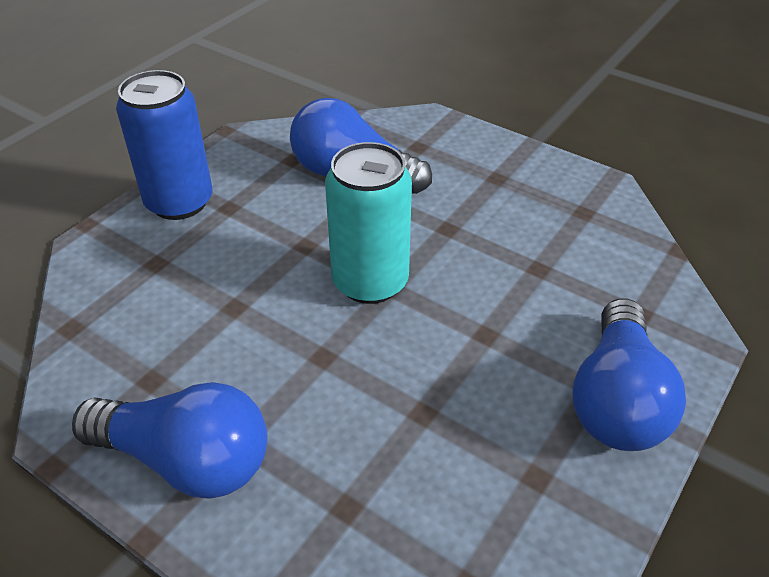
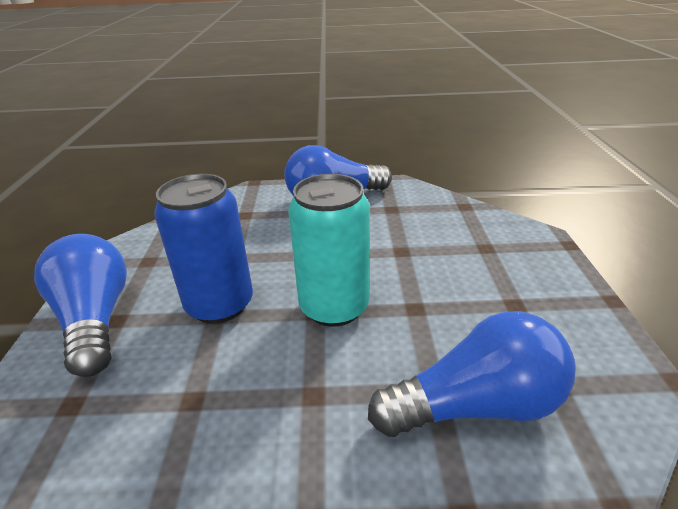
camera: 145 degrees right, 10 degrees down
blue can [116,70,212,220] -> blue can moved to [154,174,253,324]

